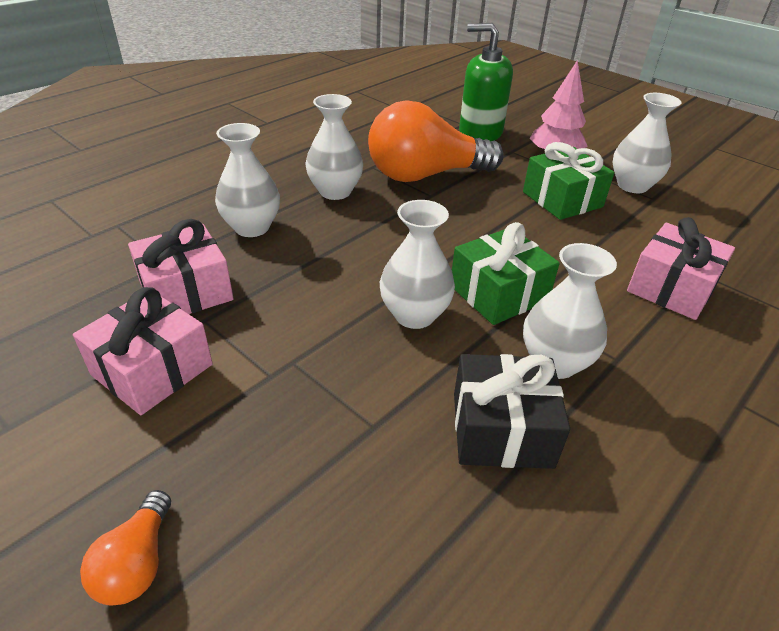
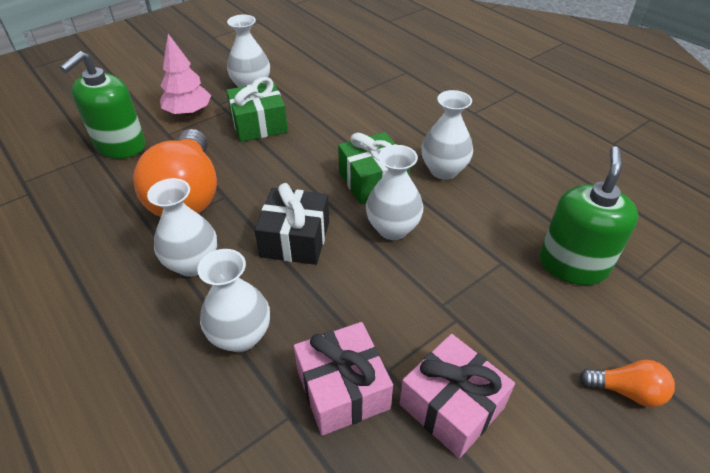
camera: 80 degrees left, 5 degrees up
black gift [454,354,570,469] -> black gift moved to [254,183,329,265]
pink gift [627,217,735,320] -> none
none -> green soap dispenser [539,146,638,285]

